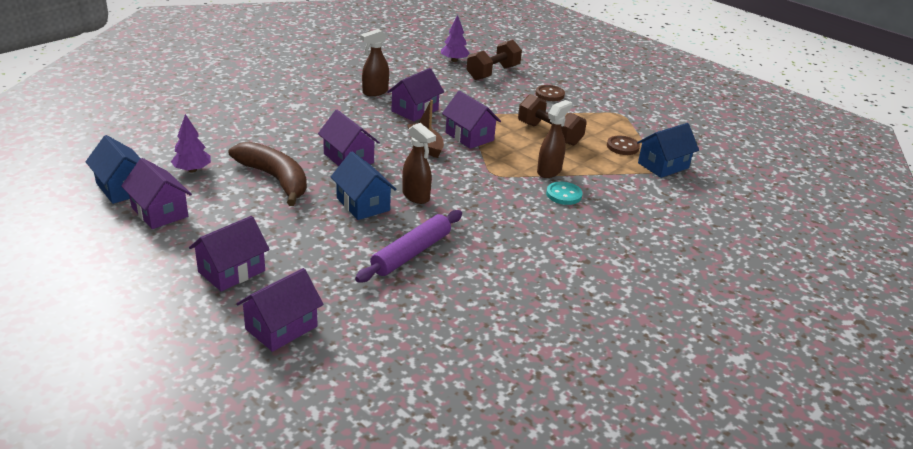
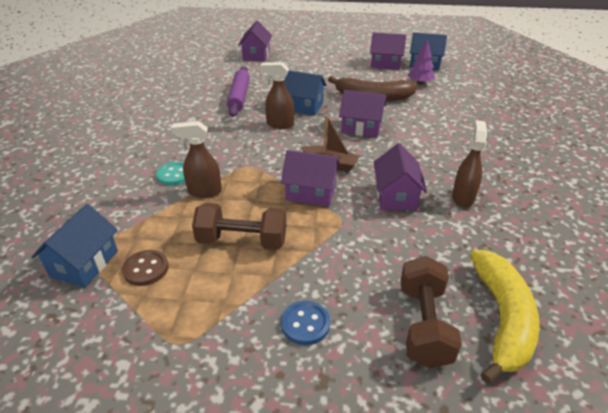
camera: 145 degrees right, 5 degrees up
purple house [189,216,270,292] -> none
purple tree [441,15,470,62] -> yellow banana [470,250,540,384]
brown button [535,85,565,101] -> blue button [281,301,330,345]
brown spray bottle [537,100,572,178] -> brown spray bottle turned 90 degrees clockwise [171,121,222,198]

